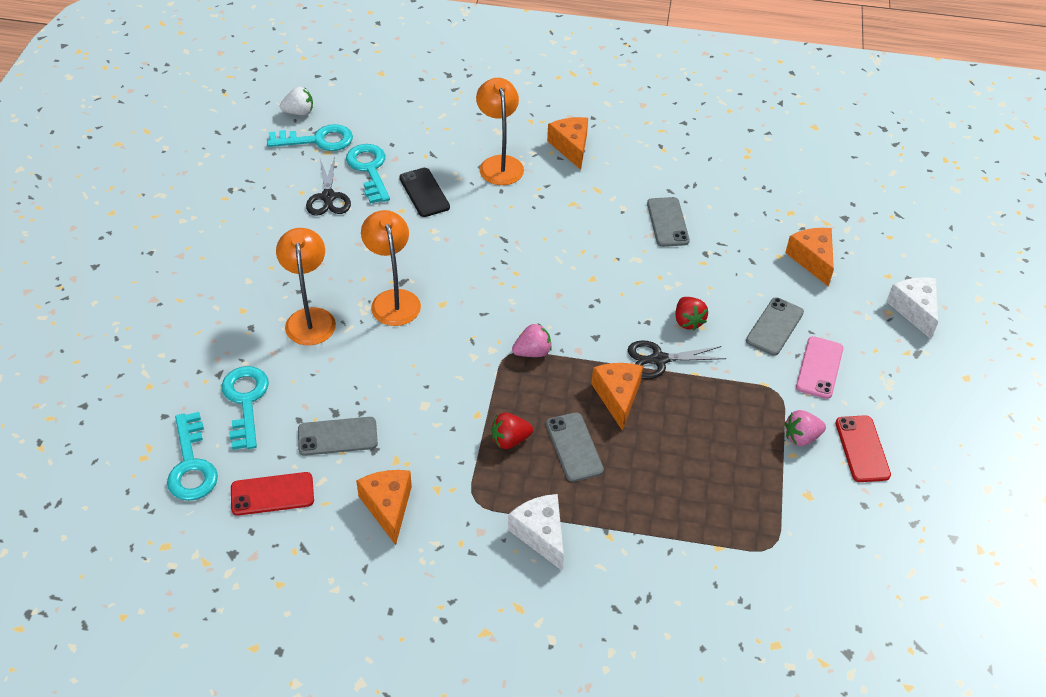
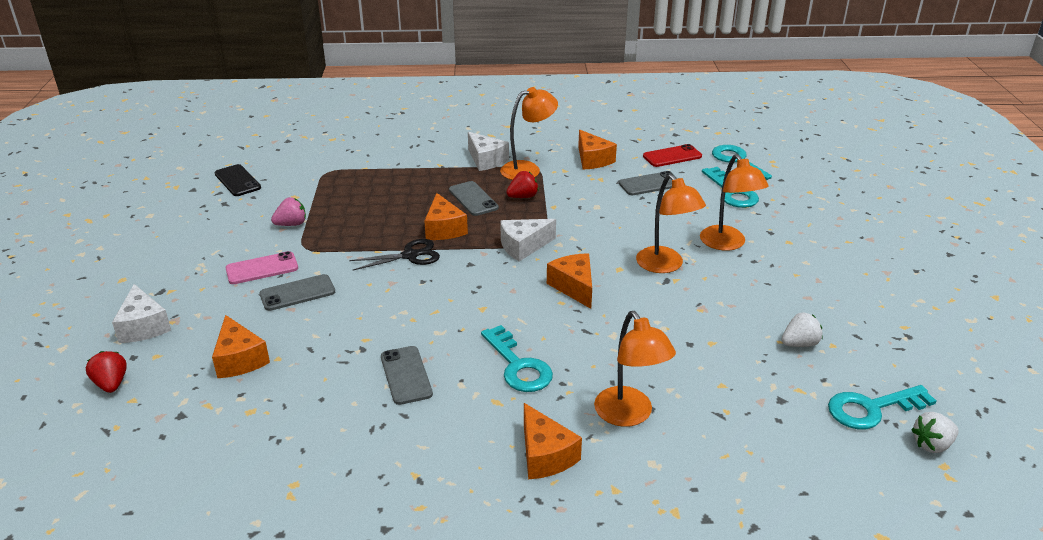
camera: 170 degrees right, 15 degrees down
black scissors [306,156,351,216] -> white strawberry [782,312,823,347]
turquoise key [346,144,390,204] -> turquoise key moved to [481,325,553,392]
black phone [399,168,450,217] -> black phone moved to [215,164,261,196]
pink strawberry [512,324,552,357] -> white cheese [500,219,556,261]
red strawberry [675,297,708,330] -> red strawberry moved to [86,351,127,393]
grey phone [746,297,804,356] -> grey phone turned 45 degrees clockwise [259,274,335,311]
pink phone [796,336,843,399] -> pink phone turned 60 degrees clockwise [226,251,298,284]
red phone [836,415,891,482] -> none
none -> orange lamp [500,87,558,180]
none -> orange cheese [547,253,592,309]

